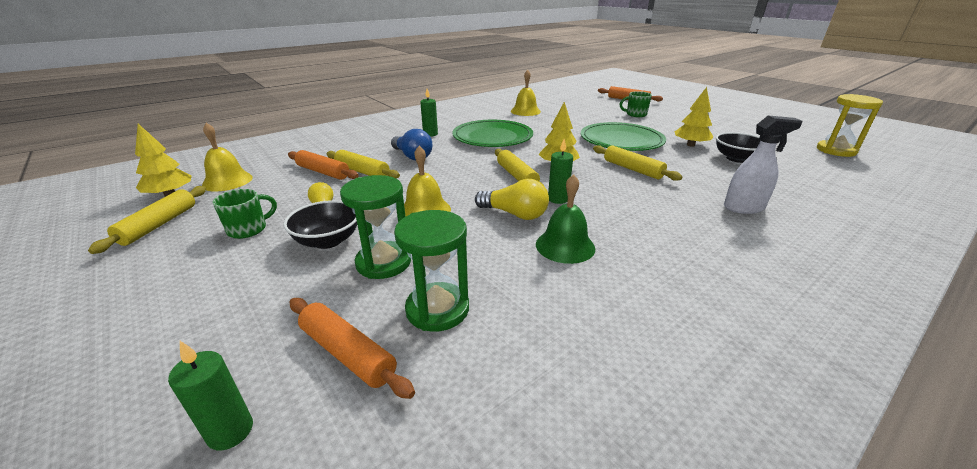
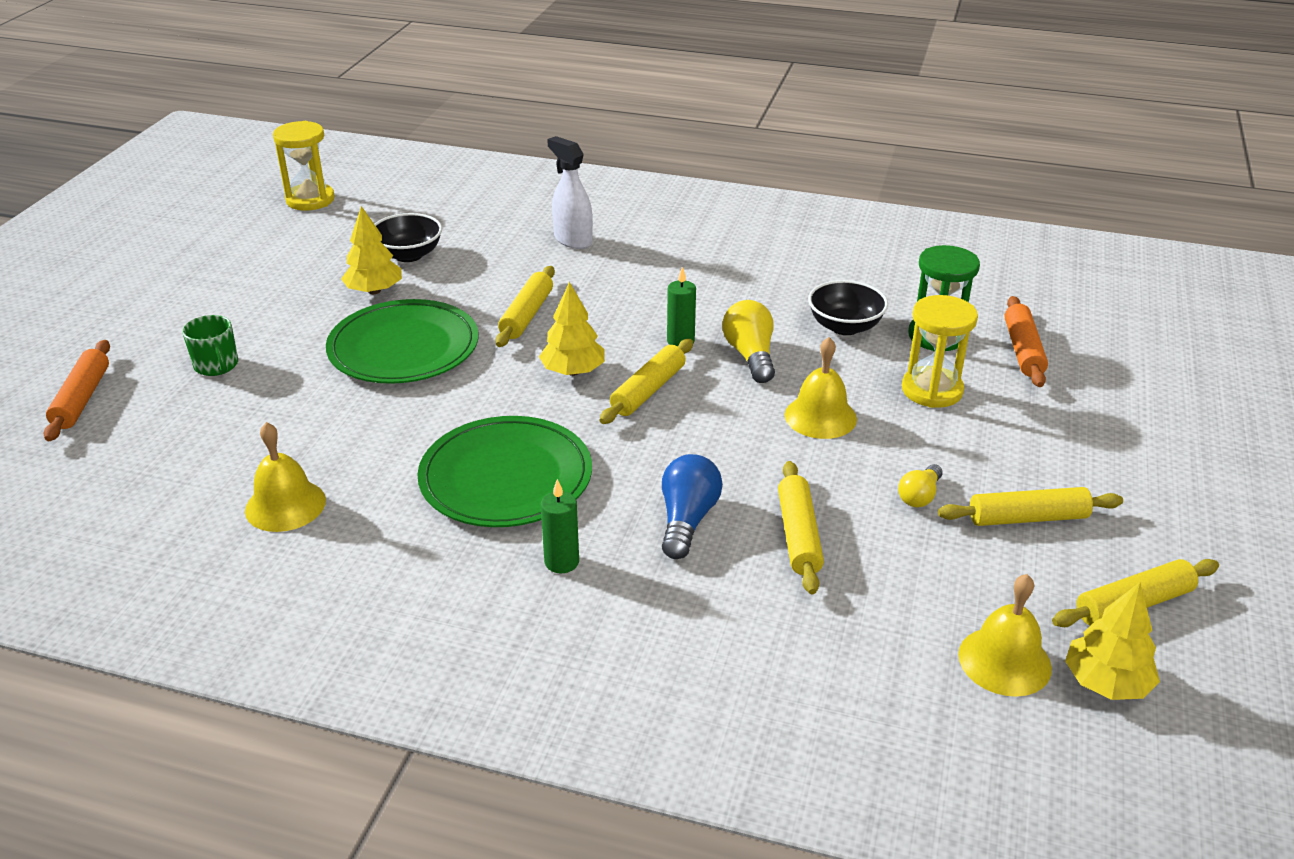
camera: 125 degrees left, 5 degrees up
green candle [168,341,253,451] -> none
green mug [212,189,277,239] -> yellow rolling pin [938,487,1123,526]
black bowl [283,200,357,249] -> black bowl moved to [808,280,888,335]
orange rolling pin [288,150,359,180] -> none
green hourglass [340,175,411,279] -> yellow hourglass [902,295,978,408]
green bell [536,174,595,264] -> none

